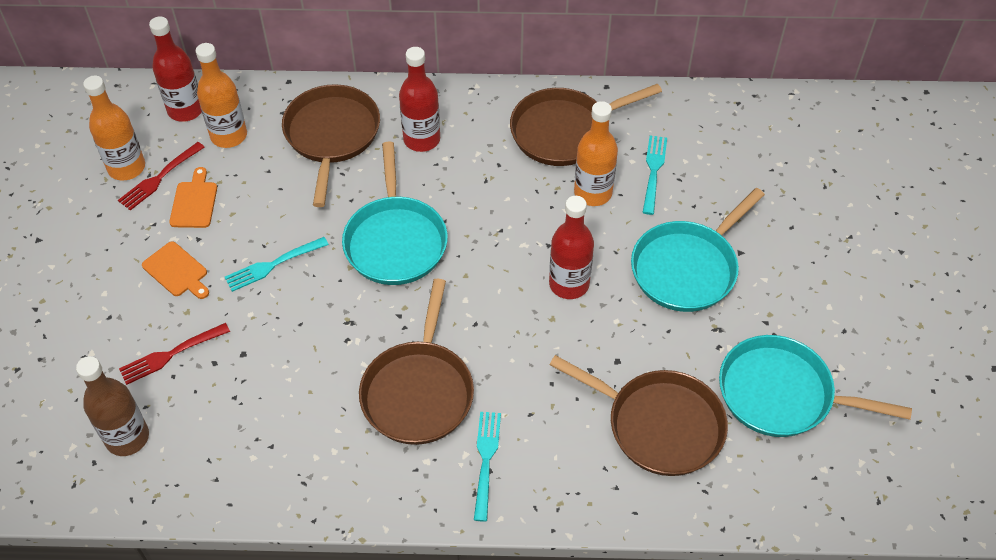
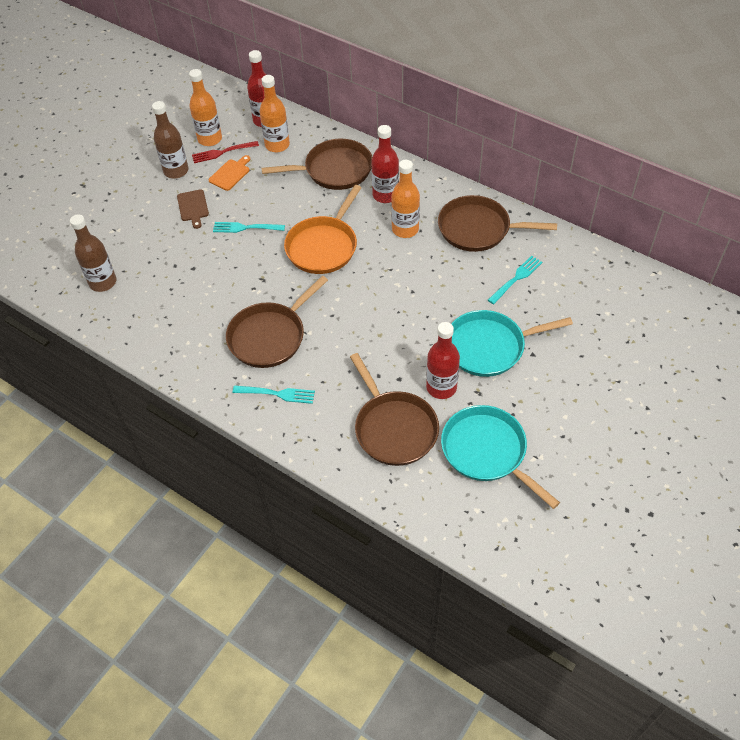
camera: 35 degrees right, 0 degrees up
red fork [119,323,230,385] -> none
orange cutting board [142,242,209,299] -> brown cutting board [177,189,209,229]
brown pan [282,84,380,207] -> brown pan turned 45 degrees clockwise [261,139,372,190]
turquoise pan [342,141,448,285] -> orange pan [284,185,361,274]
turquoise fork [474,412,501,522] -> turquoise fork turned 60 degrees clockwise [233,385,315,404]
red bottle [549,196,594,299] -> red bottle moved to [426,322,460,399]
orange bottle [574,101,618,206] -> orange bottle moved to [391,160,420,238]
none -> brown bottle [152,101,188,179]

